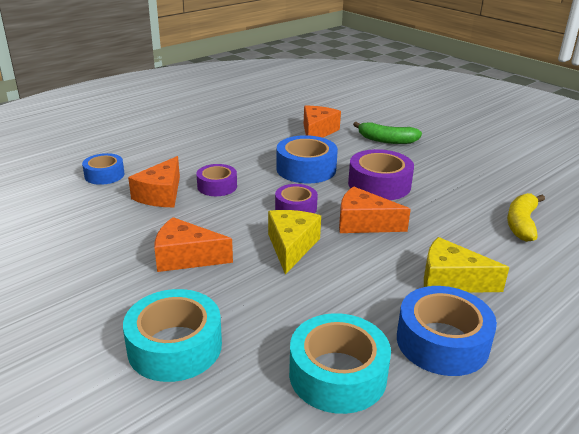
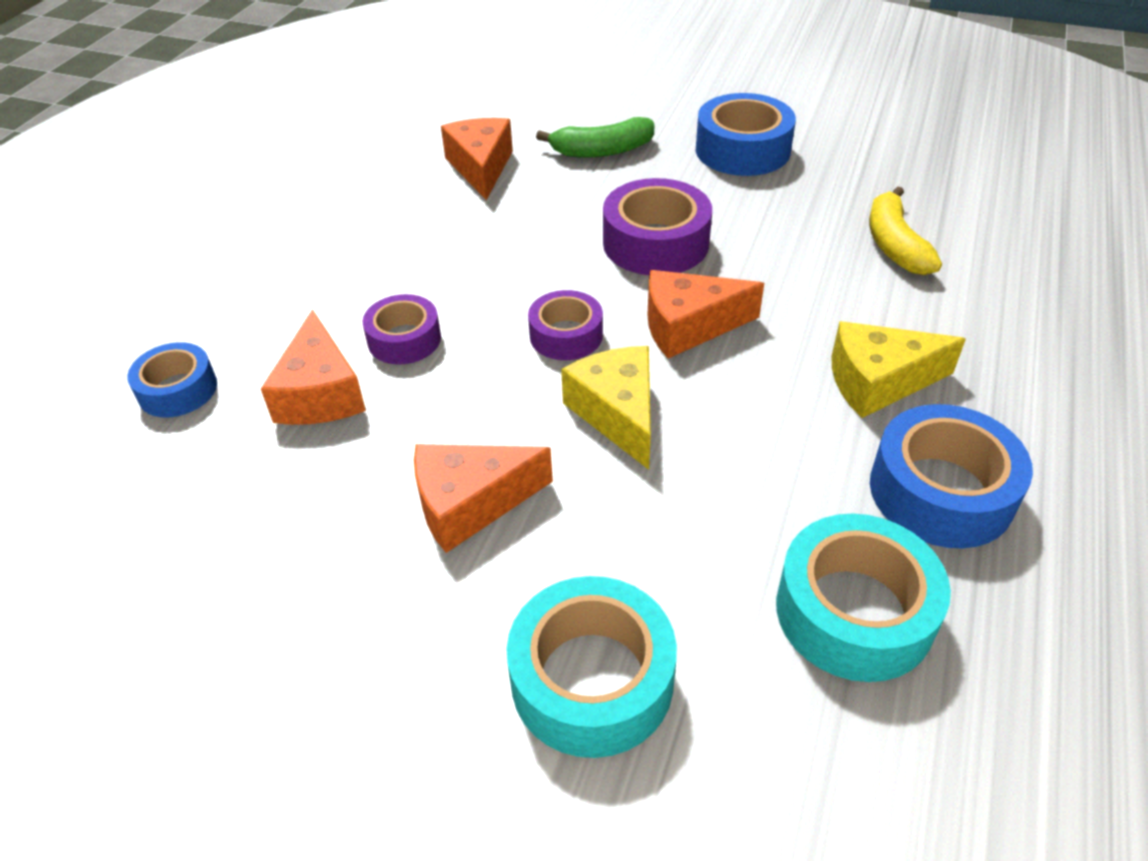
camera: 25 degrees left, 15 degrees up
blue tape [276,135,338,183] -> blue tape moved to [696,93,796,176]

